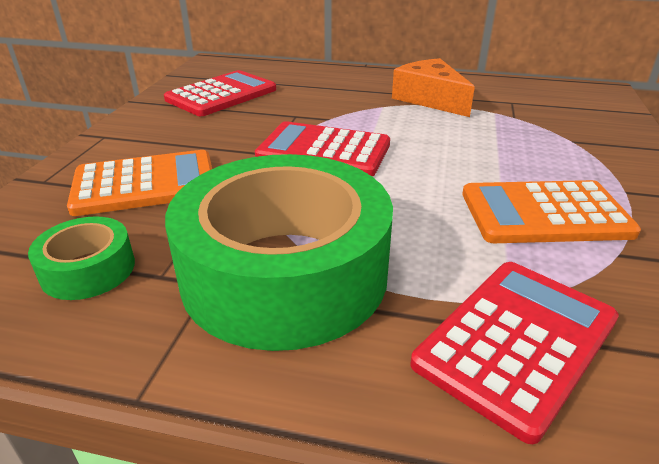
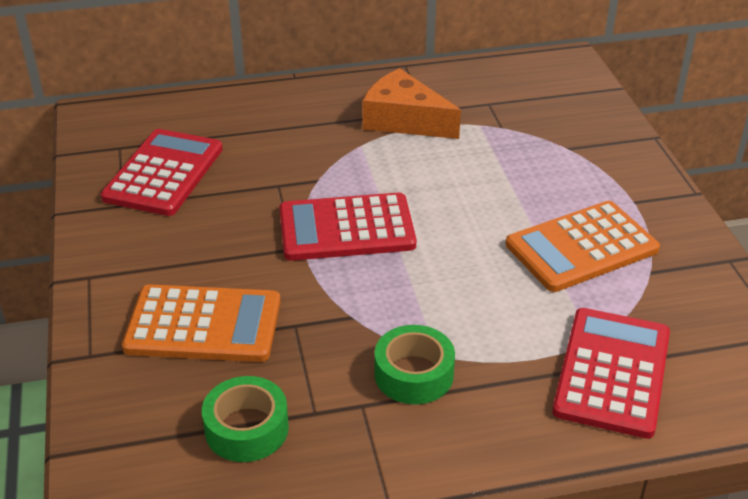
camera: 25 degrees left, 5 degrees up
orange calculator [67,150,212,216] -> orange calculator turned 45 degrees clockwise [122,284,281,362]
green tape [165,154,393,351] -> green tape [375,325,455,404], size x0.44

